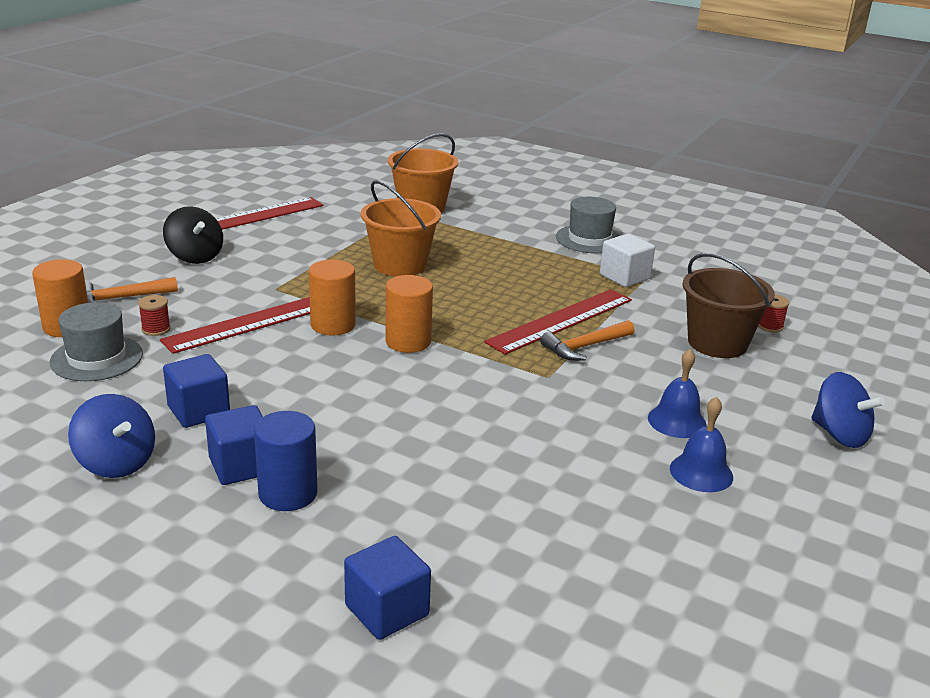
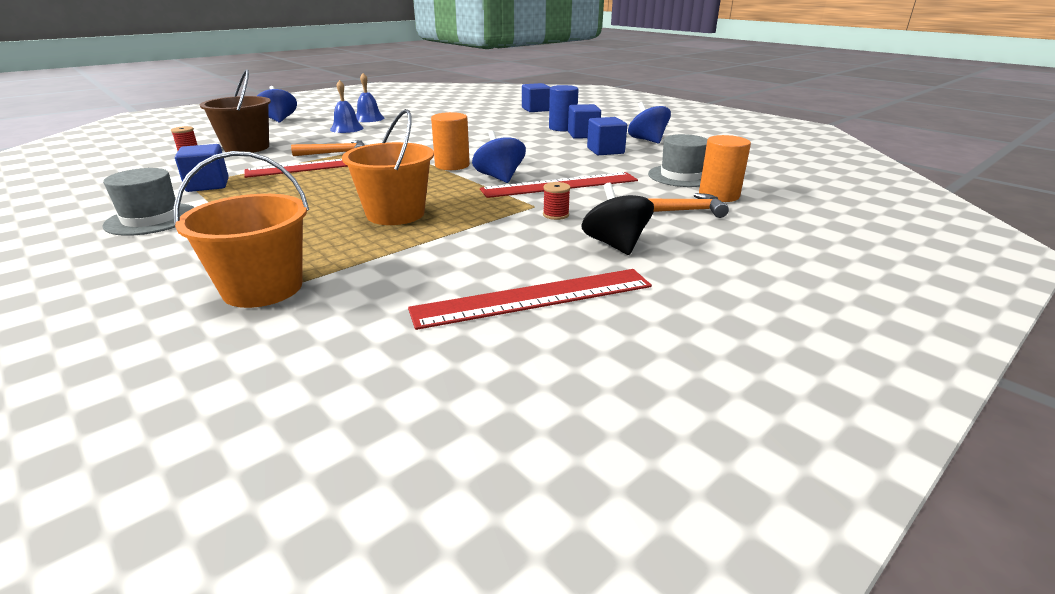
camera: 160 degrees left, 0 degrees up
red spool [138,295,171,336] -> red spool moved to [543,182,571,220]
orange cylinder [309,260,356,335] -> blue spinning top [472,131,526,183]
white cube [600,234,655,287] -> blue cube [175,144,229,192]

